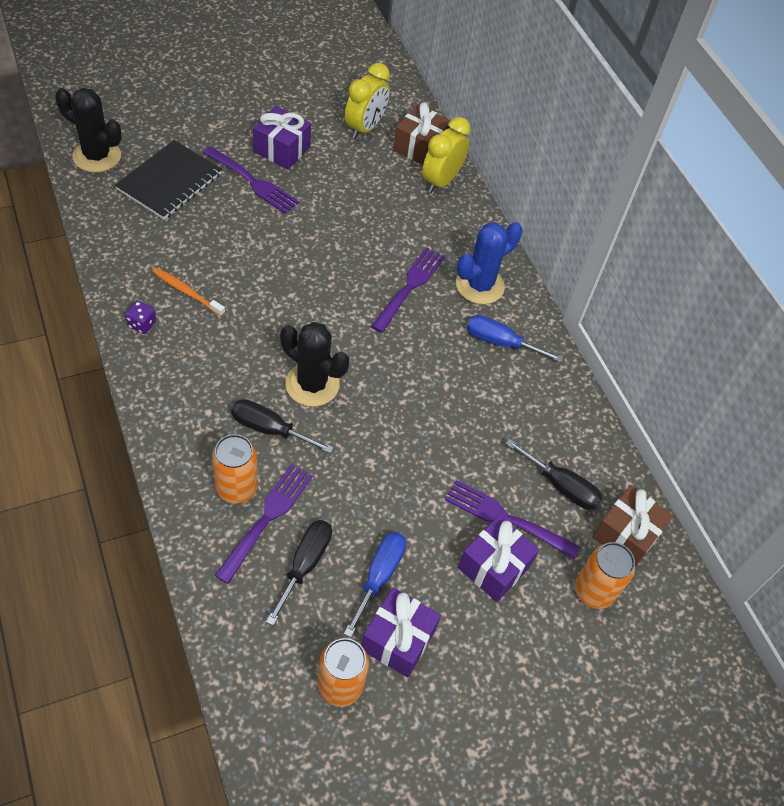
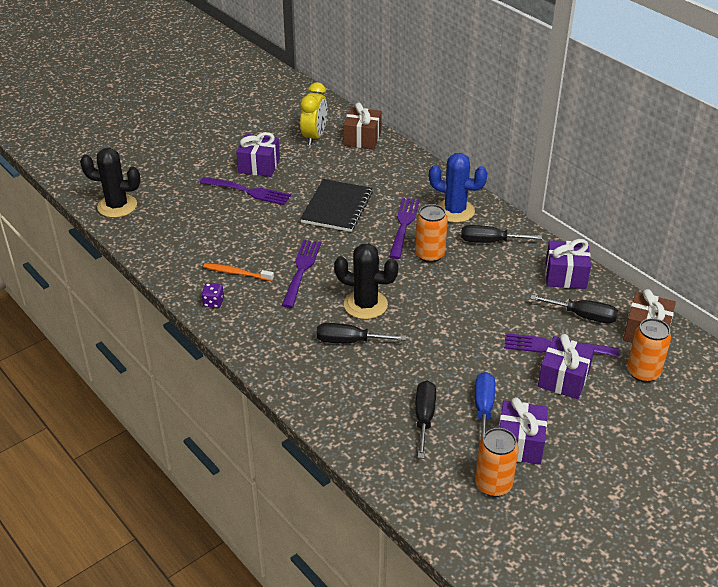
camera: 10 degrees left, 15 degrees down
black notebook [115,140,222,220] -> black notebook moved to [300,179,373,232]
orange can [212,434,258,503] -> orange can moved to [415,204,448,263]
purple fork [214,464,313,584] -> purple fork moved to [282,240,321,308]
yellow clock [422,117,471,193] -> none
blue cactus [456,222,523,304] -> blue cactus turned 75 degrees clockwise [429,153,488,223]
blue screwdriver [467,315,564,363] -> black screwdriver [461,225,542,243]
none -> purple gift [546,239,591,289]

